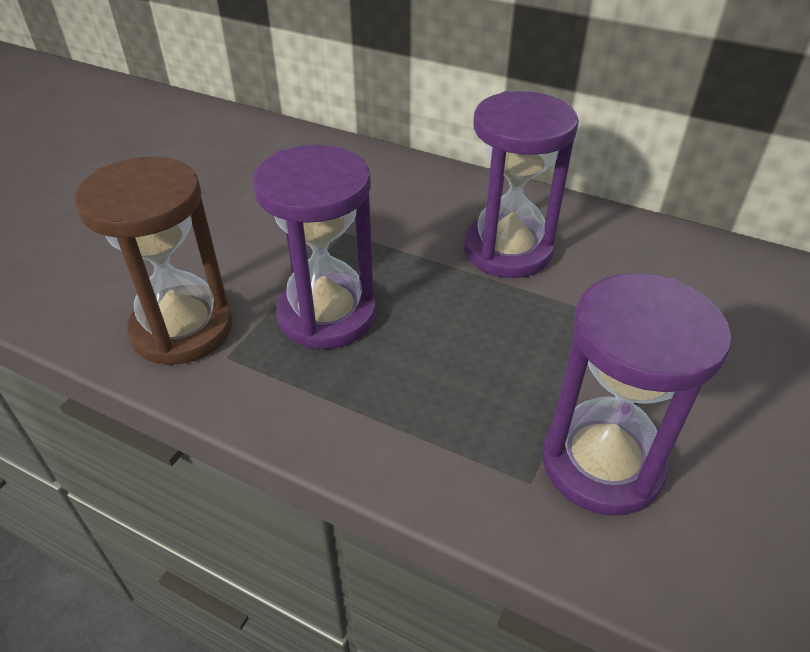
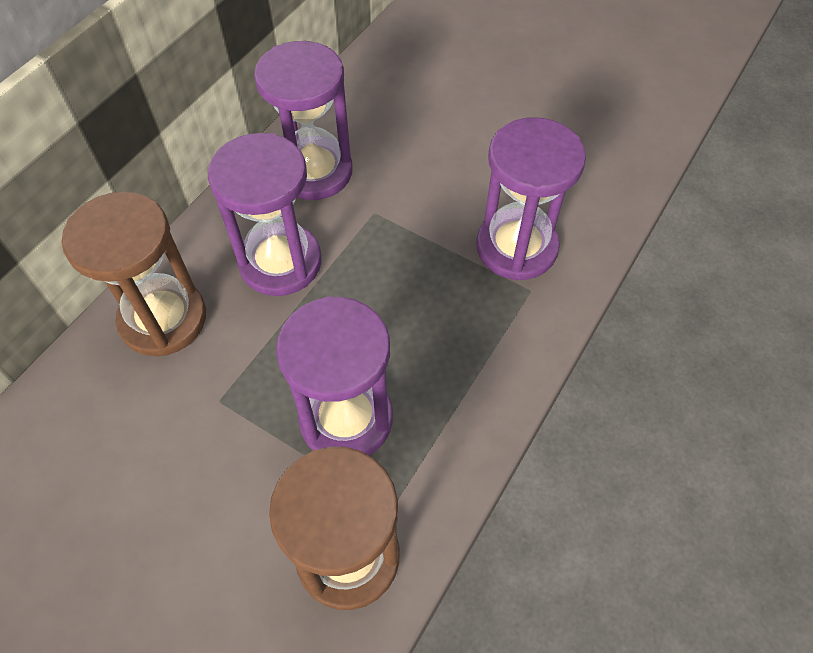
camera: 85 degrees left, 15 degrees up
none -> brown hourglass [62,191,206,356]
none -> purple hourglass [254,41,353,200]

